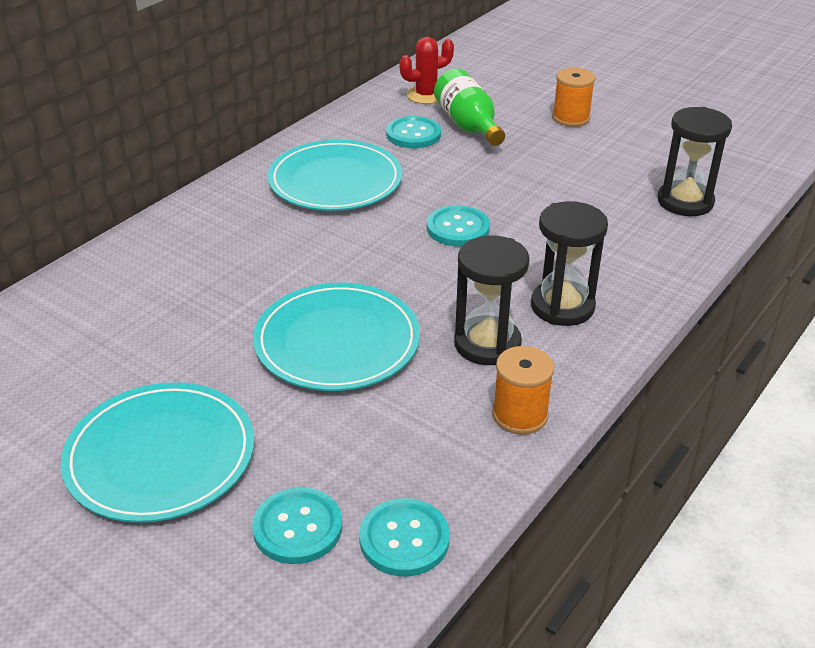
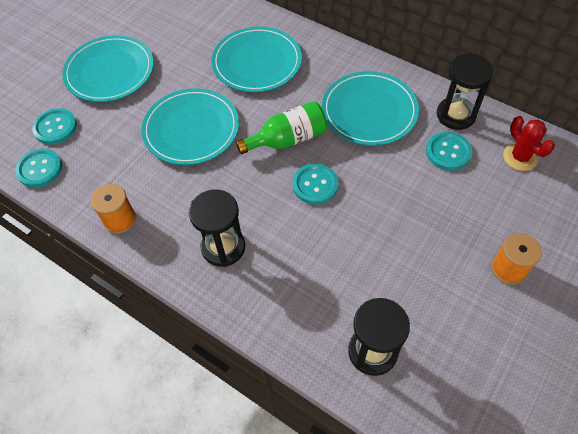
camera: 90 degrees right, 20 degrees up
green bottle [434,69,505,146] -> green bottle moved to [236,101,327,154]
black hourglass [454,236,530,365] -> black hourglass moved to [437,53,493,130]
none -> turquoise plate [212,27,302,92]

